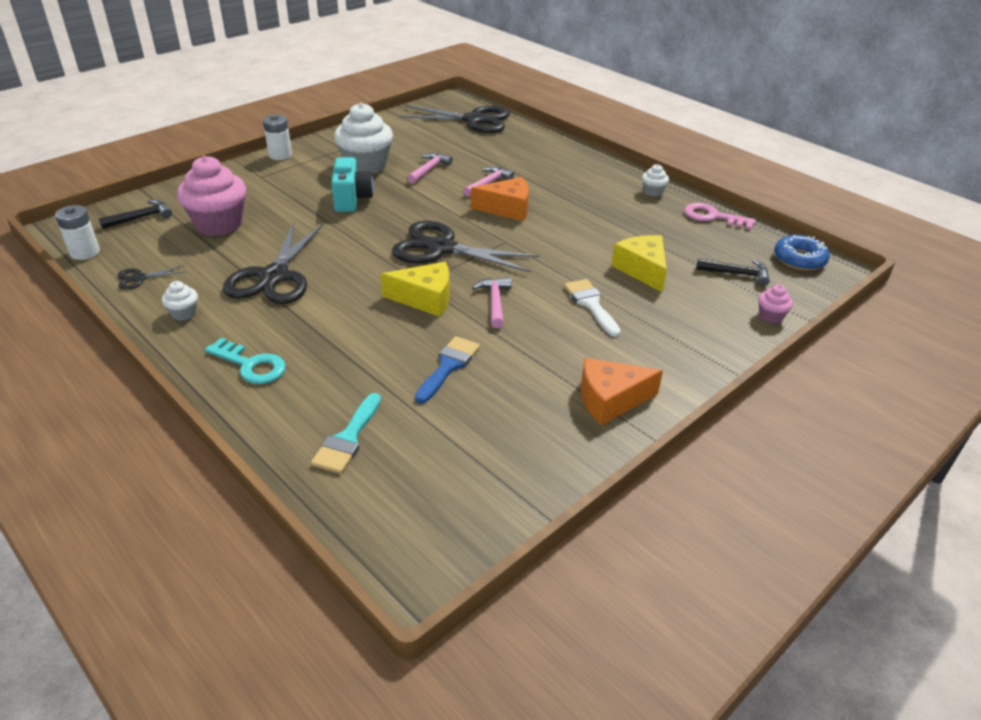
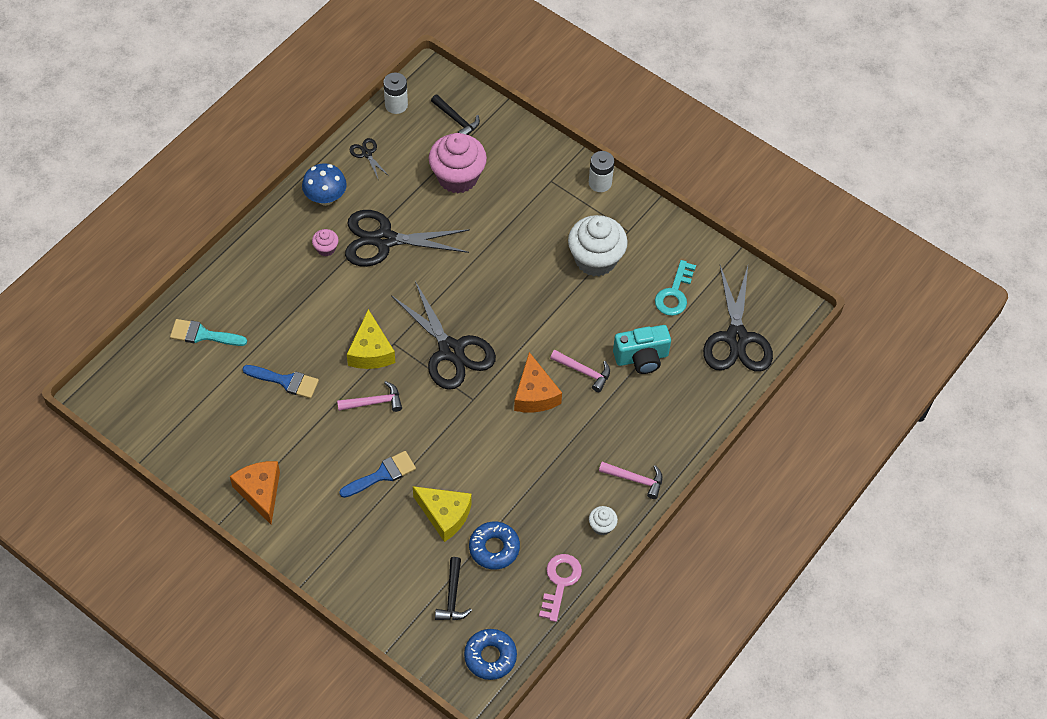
camera: 80 degrees right, 20 degrees up
white cupcake [162,281,198,321] -> blue mushroom [302,163,347,206]
turquoise key [205,338,286,384] -> turquoise key moved to [655,260,696,316]
turquoise camera [331,157,374,212] -> turquoise camera moved to [613,325,671,374]
black scissors [392,221,539,272] -> black scissors turned 135 degrees clockwise [391,281,496,390]
pink hammer [407,153,453,184] -> pink hammer moved to [599,462,663,499]
white brush [564,279,621,337] -> blue brush [339,451,416,498]
yellow cheese [611,235,667,293] -> yellow cheese turned 60 degrees clockwise [413,486,472,542]
pink cupcake [758,285,793,323] -> pink cupcake moved to [312,229,339,257]
none -> blue donut [469,521,520,570]

